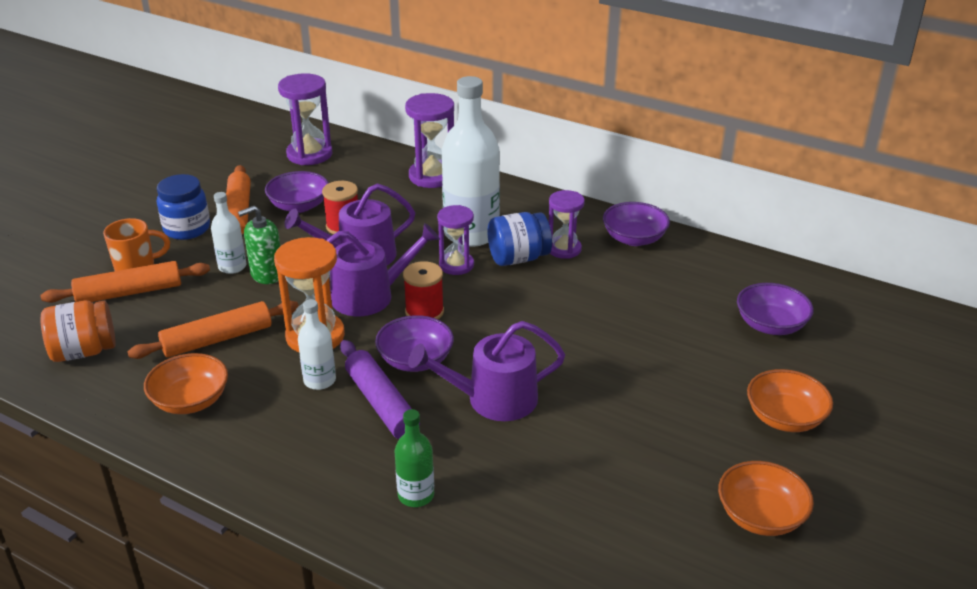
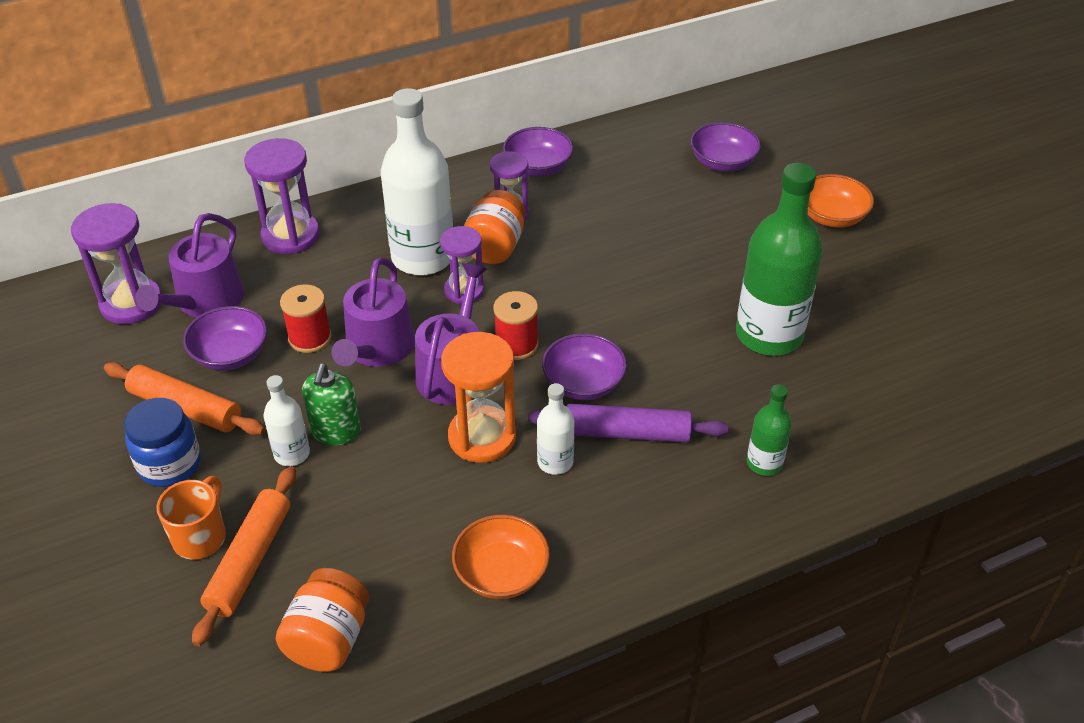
camera: 55 degrees left, 10 degrees up
orange rolling pin [127,301,299,359] -> none
purple watering can [408,321,565,421] -> purple watering can moved to [135,213,244,317]
blue jar [487,212,552,266] -> orange jar [464,190,526,264]
orange bowl [718,461,814,536] -> none
none -> green bottle [736,163,823,356]

